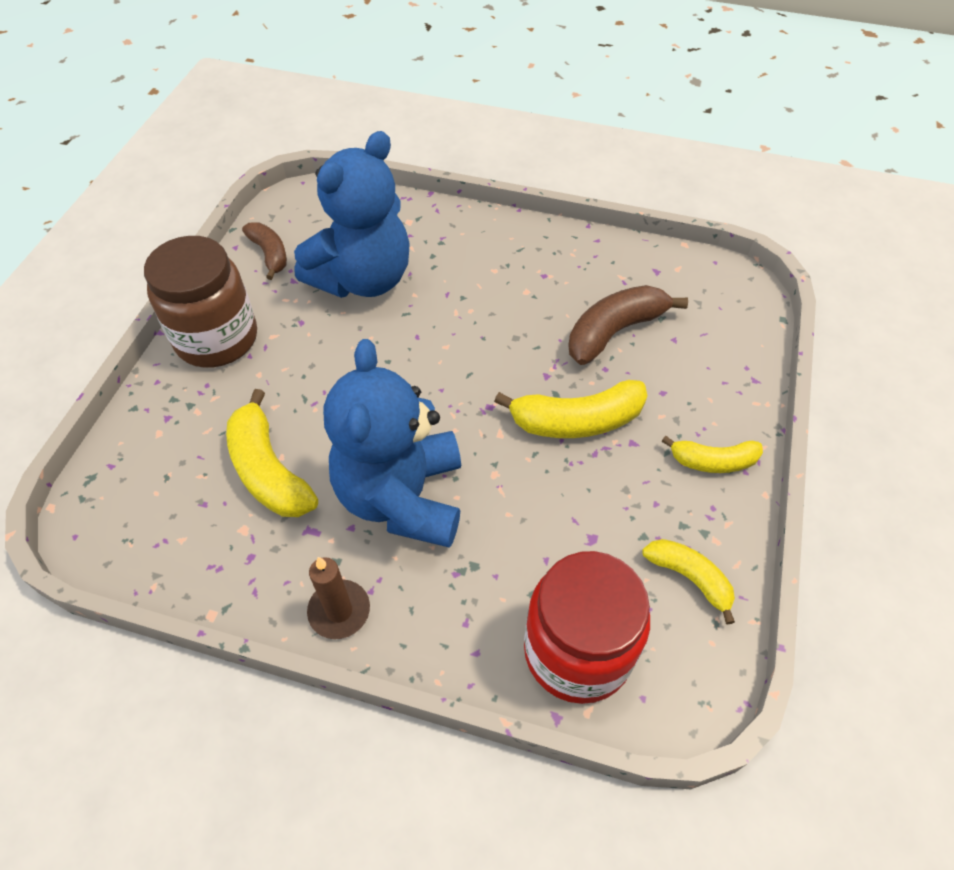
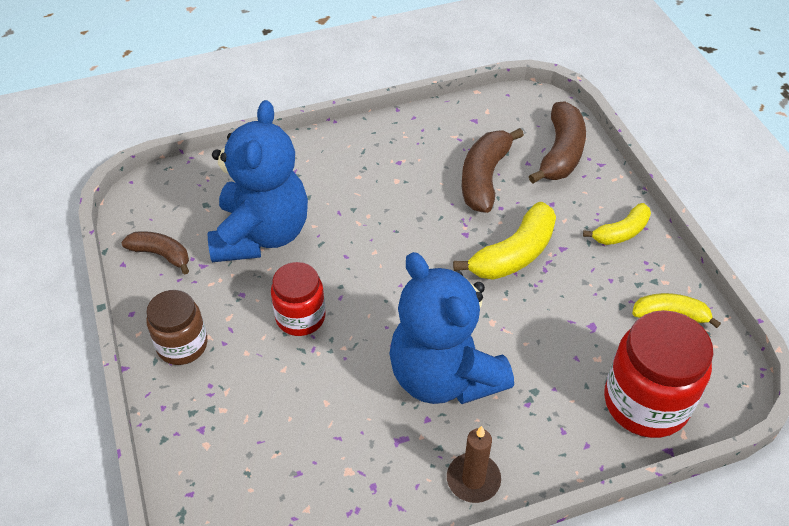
camera: 35 degrees left, 5 degrees down
brown jar [144,236,257,368] -> brown jar [146,290,208,365], size x0.62
yellow banana [226,389,318,517] -> none
none -> red jar [271,262,326,336]
none -> brown banana [529,101,586,183]

